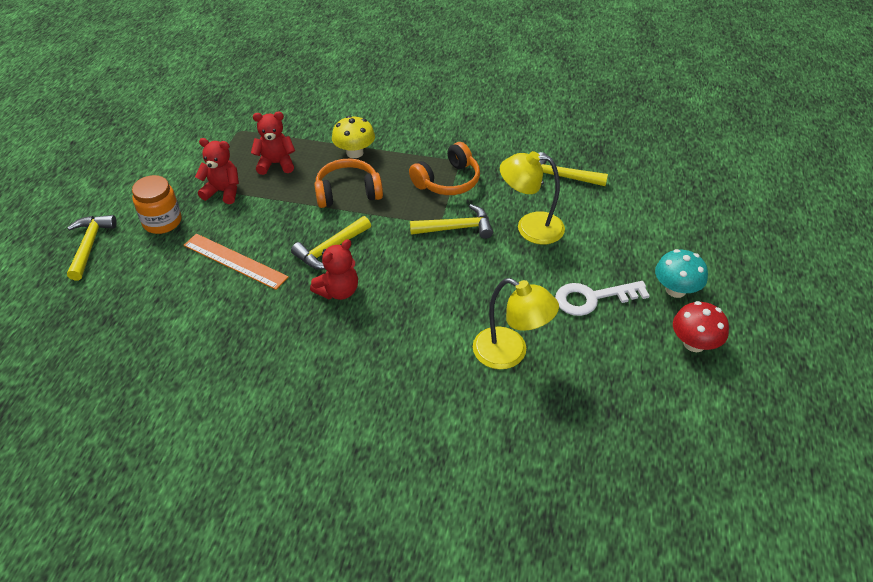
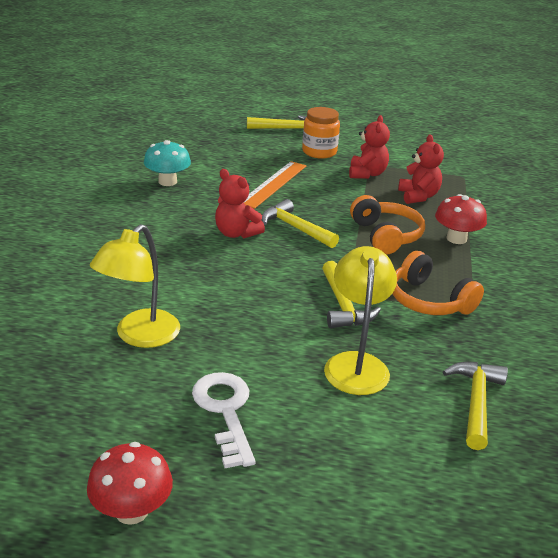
camera: 85 degrees right, 15 degrees down
yellow mushroom [332,116,375,158] -> red mushroom [435,194,487,244]
turquoise mushroom [655,249,708,298] -> turquoise mushroom moved to [144,140,191,186]

